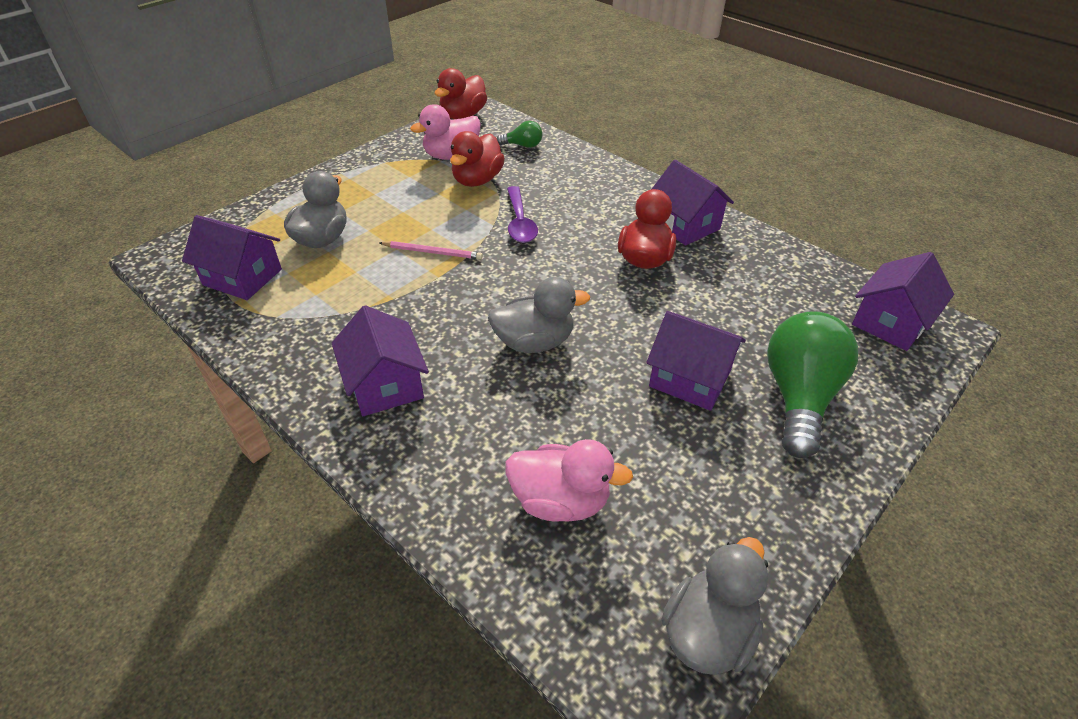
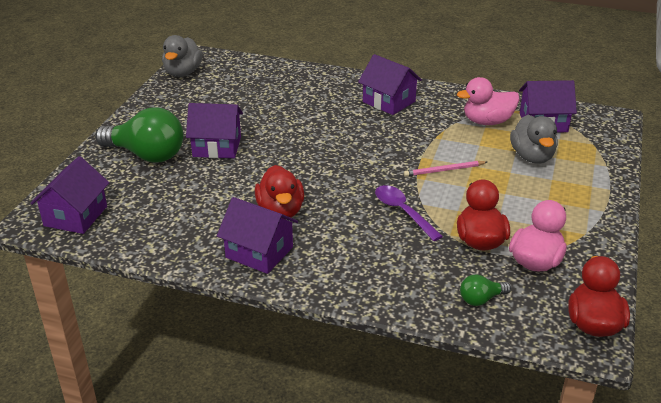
camera: 155 degrees right, 10 degrees down
grey duck [488,277,590,353] -> none
pink duck [505,439,633,522] -> pink duck moved to [457,77,520,125]
green light bulb [767,311,858,458] -> green light bulb turned 60 degrees counterclockwise [95,107,183,163]

